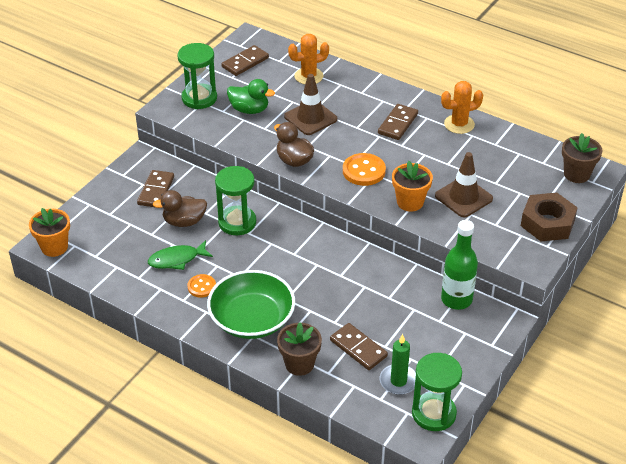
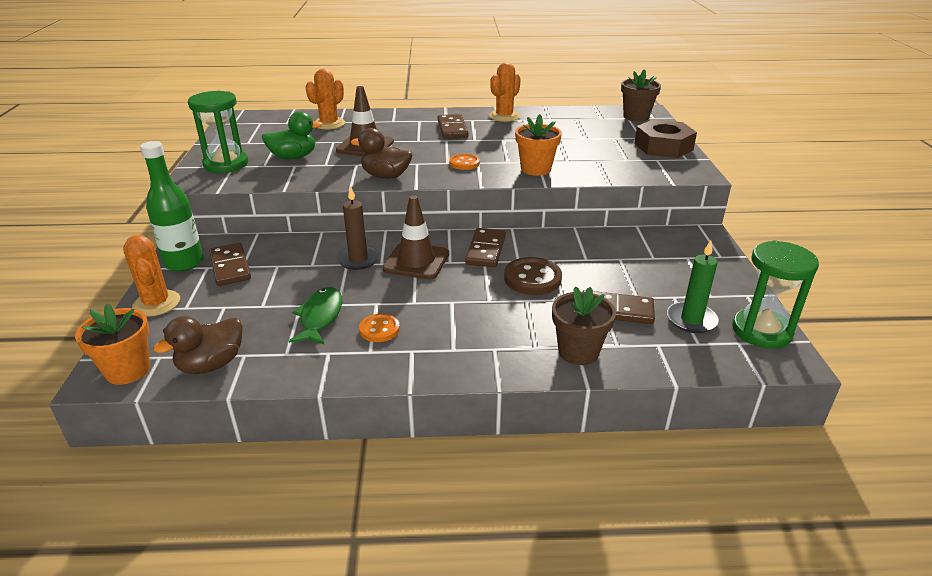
camera: 35 degrees left, 10 degrees down
green fish [148,240,213,270] -> green fish turned 150 degrees clockwise [289,287,342,345]
brown duck [153,190,207,227] -> brown duck moved to [153,316,243,374]
green bowl [207,270,295,339] -> none
green hourglass [215,166,256,235] -> brown candle [336,186,380,270]
brown domino [222,45,269,76] -> brown domino moved to [465,228,506,267]
orange button [343,153,386,186] -> orange button [449,154,480,170], size x0.62
brown traffic cone [435,152,493,217] -> brown traffic cone moved to [383,195,449,279]
green bottle [441,220,478,310] -> green bottle moved to [140,141,204,272]
none -> orange cactus [123,235,180,317]
none -> brown button [504,257,562,295]

